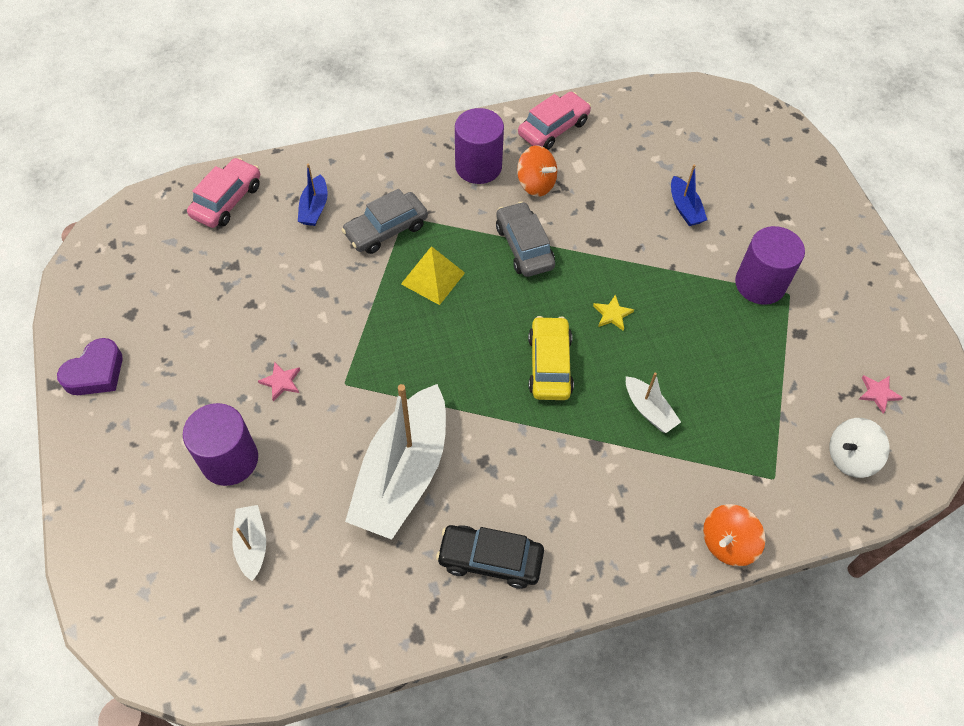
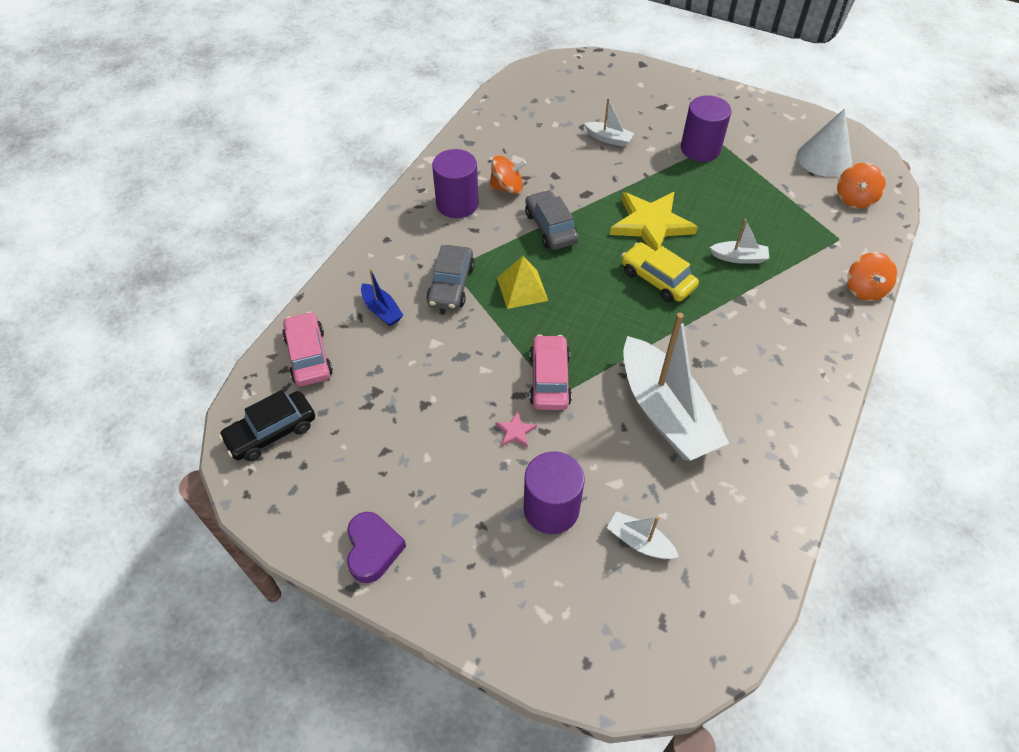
camera: 45 degrees left, 5 degrees down
black car [436,525,544,589] -> black car moved to [219,390,315,461]
grey car [496,201,555,277] -> grey car turned 45 degrees clockwise [525,190,579,250]
pink car [518,92,591,150] -> pink car moved to [529,335,572,410]
yellow star [593,294,634,331] -> yellow star [610,192,698,251], size x2.49
blue boat [671,165,707,226] -> white boat [584,98,634,147]
white spinning top [829,418,889,478] -> orange spinning top [837,163,886,209]
pink star [858,375,903,413] -> white cone [797,108,852,177]

